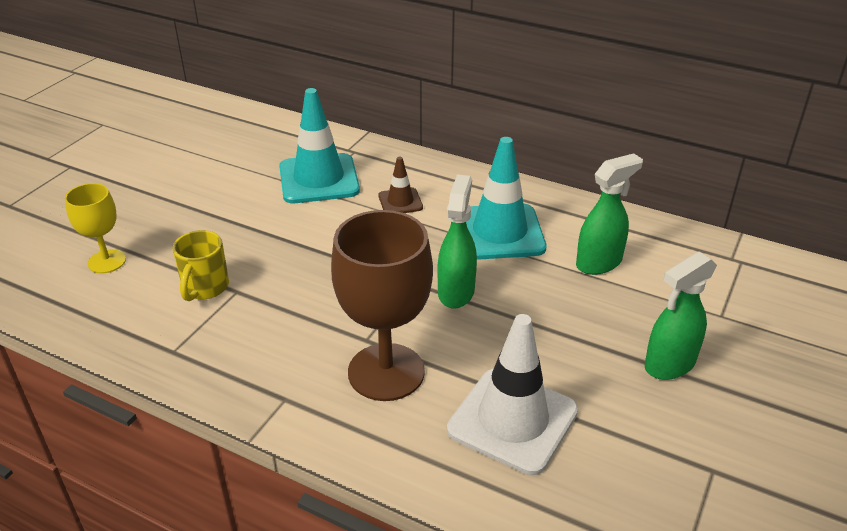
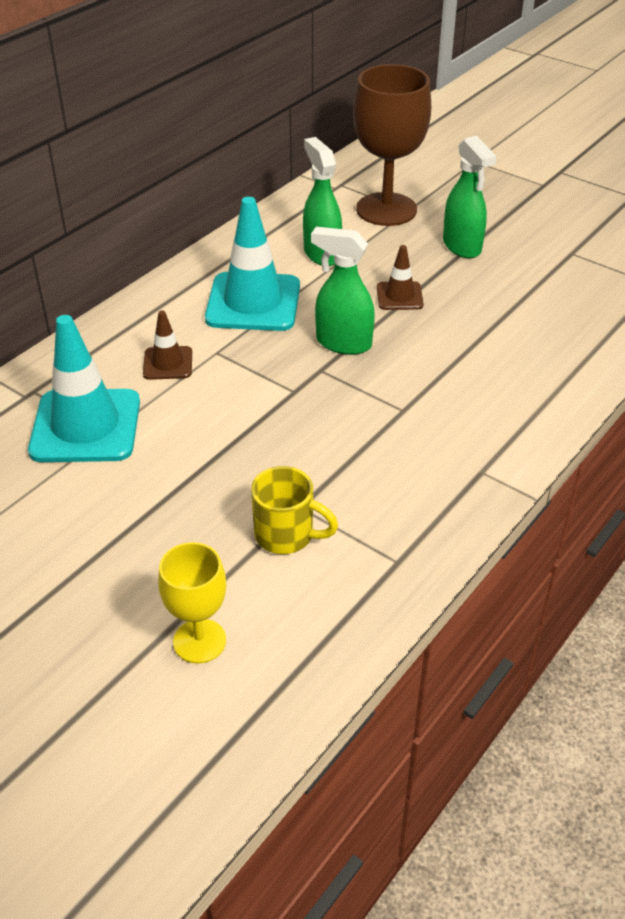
camera: 80 degrees left, 5 degrees up
brown goblet [331,210,433,401] -> brown goblet moved to [353,64,431,226]
white traffic cone [447,314,578,475] -> none
none -> brown traffic cone [377,245,424,310]

